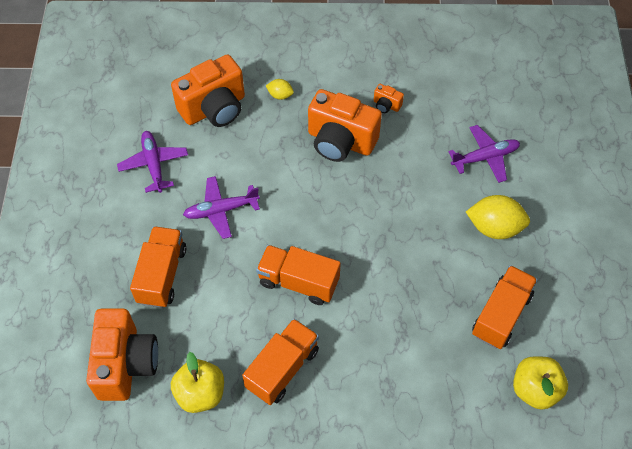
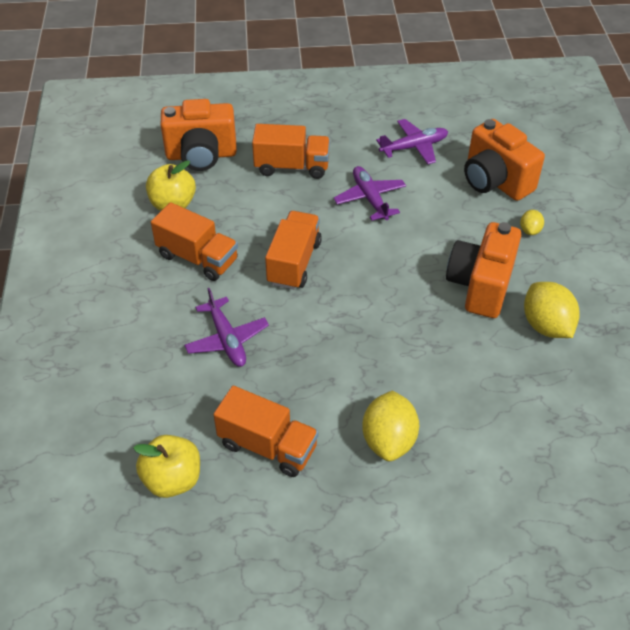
camera: 85 degrees right, 10 degrees down
orange camera [374,84,404,113] -> yellow lemon [524,282,580,338]
purple plane [448,125,520,183] -> purple plane moved to [184,288,269,367]

